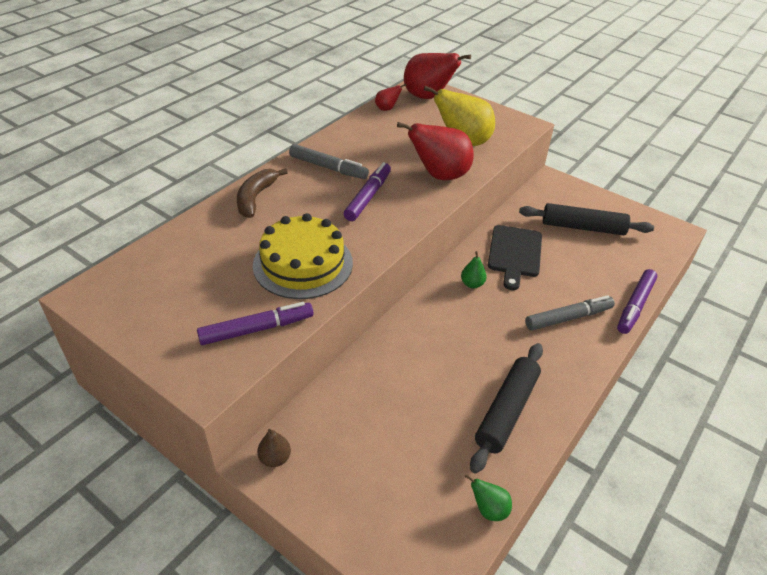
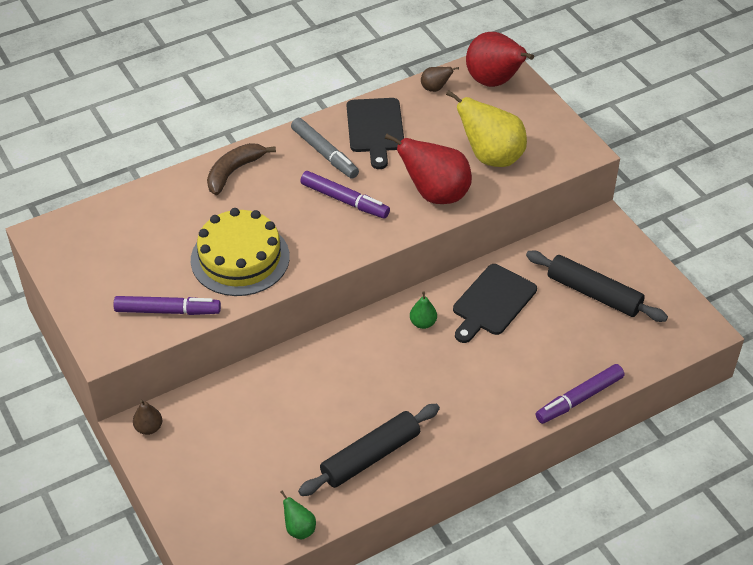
camera: 25 degrees right, 5 degrees up
purple marker [344,162,391,221] -> purple marker turned 75 degrees clockwise [300,171,390,219]
red pear [375,84,406,111] -> brown pear [421,67,459,92]
grey marker [525,295,615,331] -> none
none -> black cutting board [347,98,404,169]

